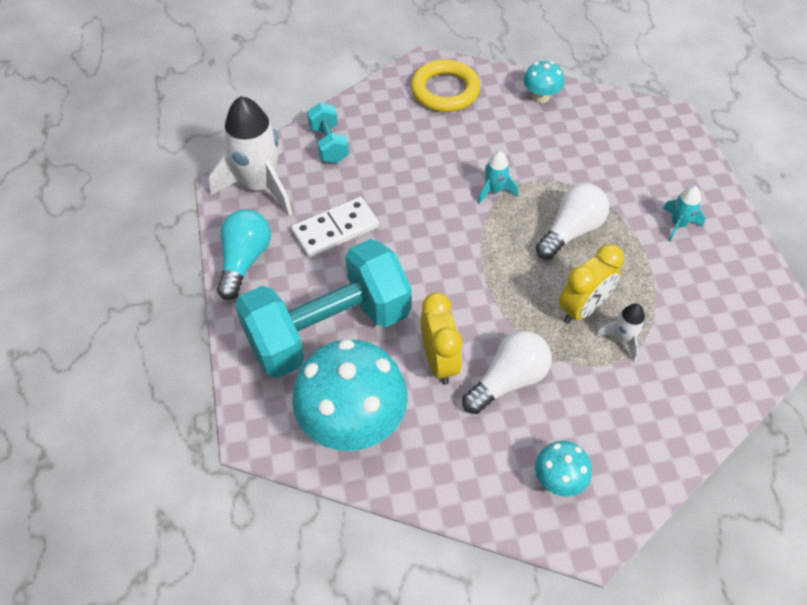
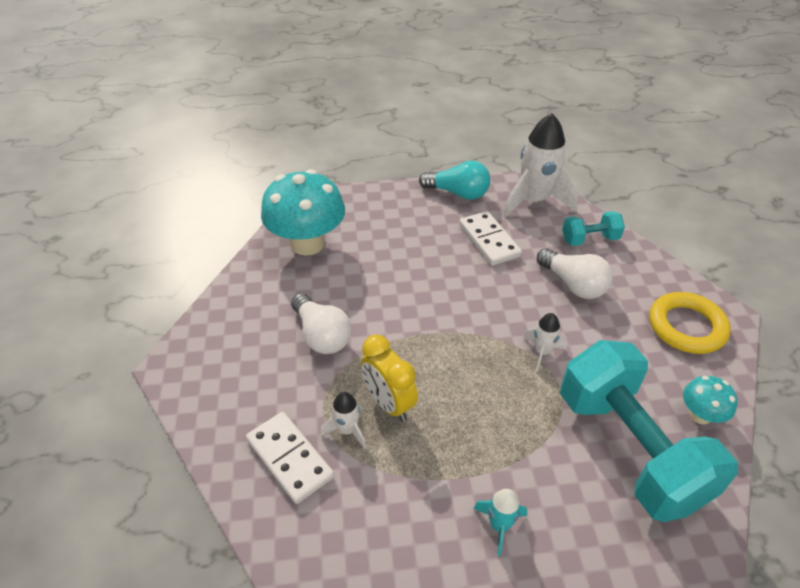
camera: 95 degrees right, 10 degrees down
turquoise dumbbell [235,239,411,378] -> turquoise dumbbell moved to [560,340,738,522]
yellow clock [421,292,462,385] -> none
turquoise rocket [478,151,518,204] -> white rocket [523,313,567,371]
turquoise mushroom [535,441,592,497] -> none
white light bulb [536,183,609,259] -> white light bulb moved to [537,248,613,299]
none -> white domino [246,412,334,504]

